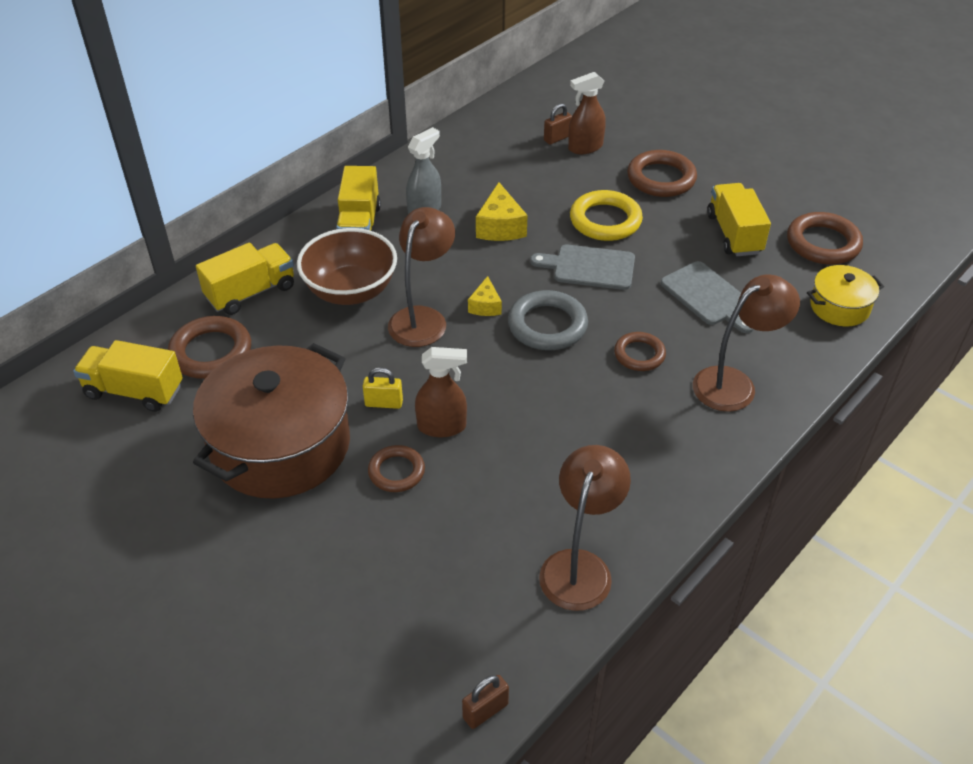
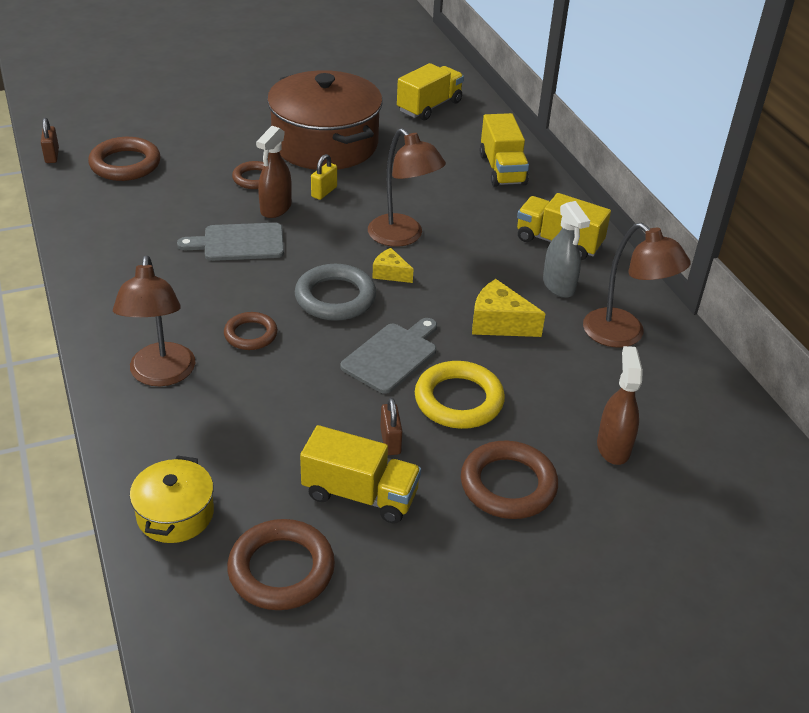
camera: 115 degrees right, 5 degrees down
brown ring [168,316,251,379] -> brown ring moved to [88,137,161,181]
brown bowl [297,228,397,305] -> none
brown lamp [539,445,631,611] -> brown lamp moved to [583,223,691,348]
brown padlock [544,104,572,145] -> brown padlock moved to [380,398,402,455]
grey cutting board [661,261,754,333] -> grey cutting board moved to [177,223,284,261]

